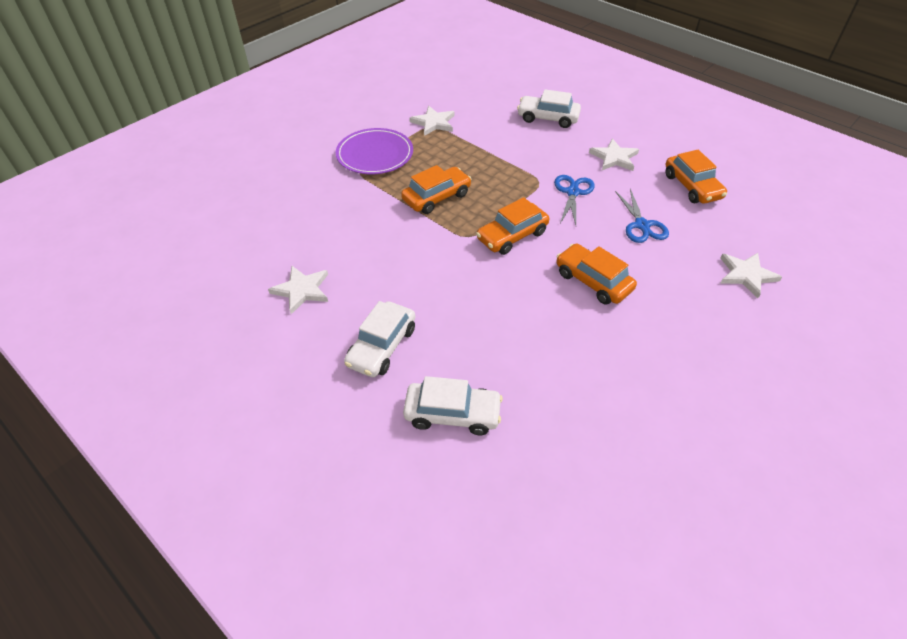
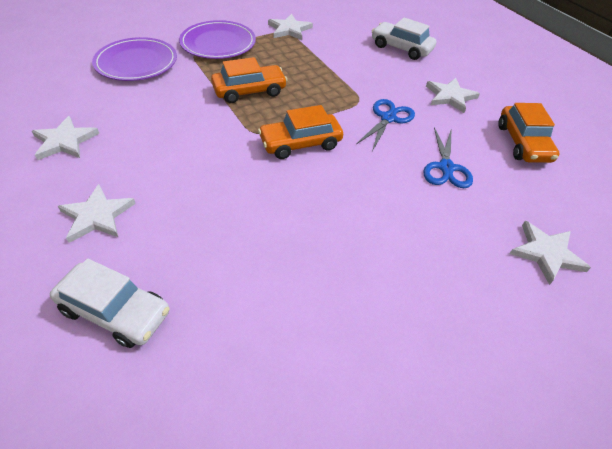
camera: 15 degrees right, 0 degrees up
white car [344,301,415,377] -> white star [58,184,136,243]
orange car [556,243,637,305] -> none
none -> purple plate [92,37,177,81]

